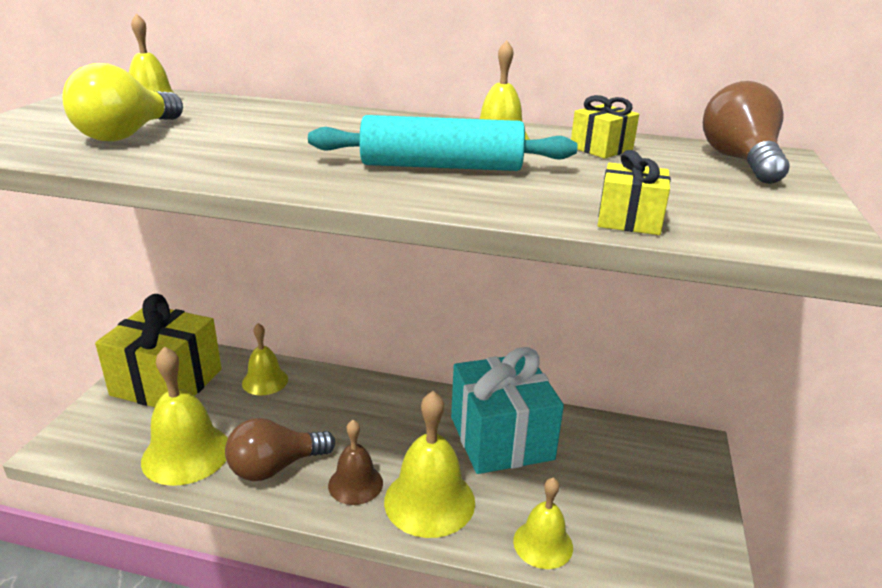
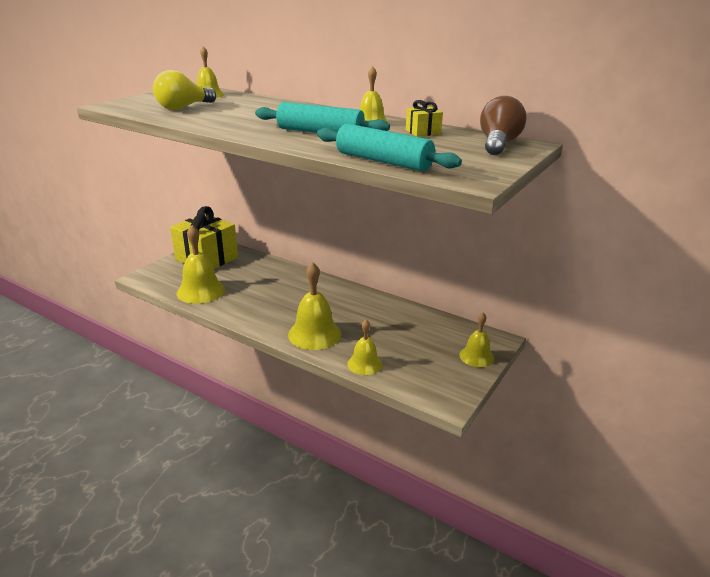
camera: 20 degrees right, 0 degrees up
brown light bulb [225,418,335,481] -> none
yellow bell [242,323,288,395] -> yellow bell moved to [459,313,494,367]
brown bell [328,420,383,505] -> none
turquoise gift [451,347,564,474] -> none
yellow gift [598,150,671,235] -> turquoise rolling pin [317,124,462,171]

